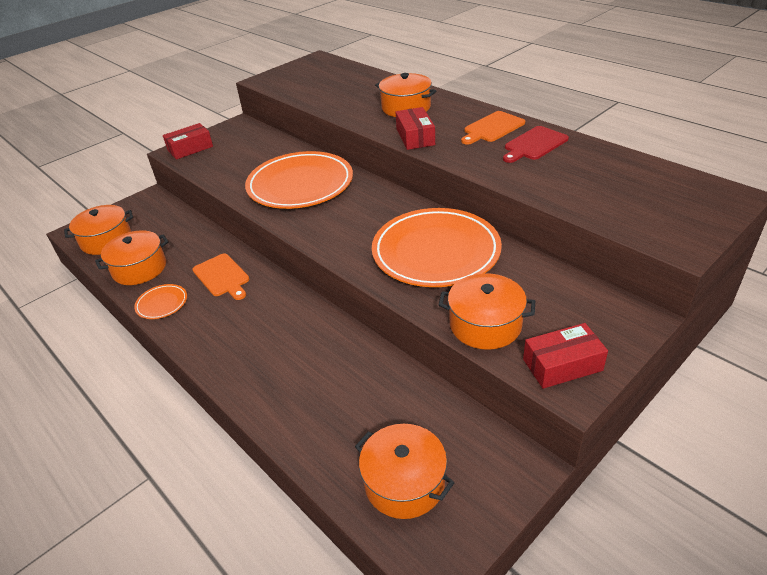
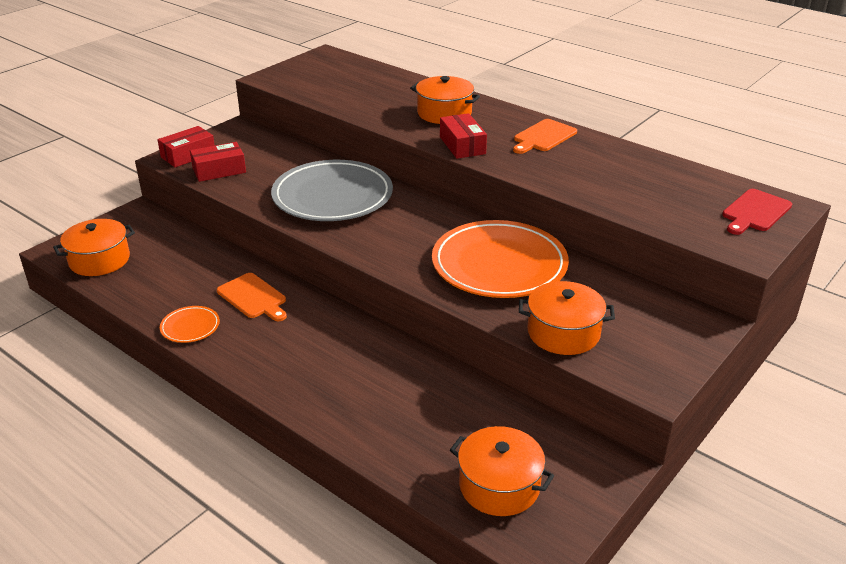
camera: 10 degrees left, 5 degrees down
orange pot [95,231,169,285] -> none
orange plate [245,151,353,209] -> grey plate [271,160,393,221]
red cutting board [503,126,569,163] -> red cutting board moved to [722,189,792,235]
red box [523,323,608,389] -> red box moved to [190,142,246,182]

